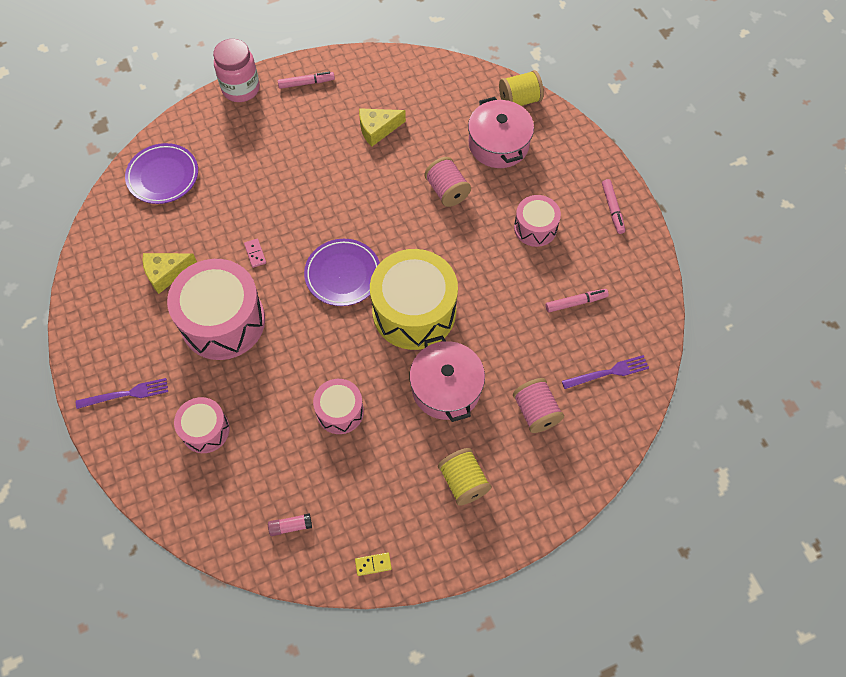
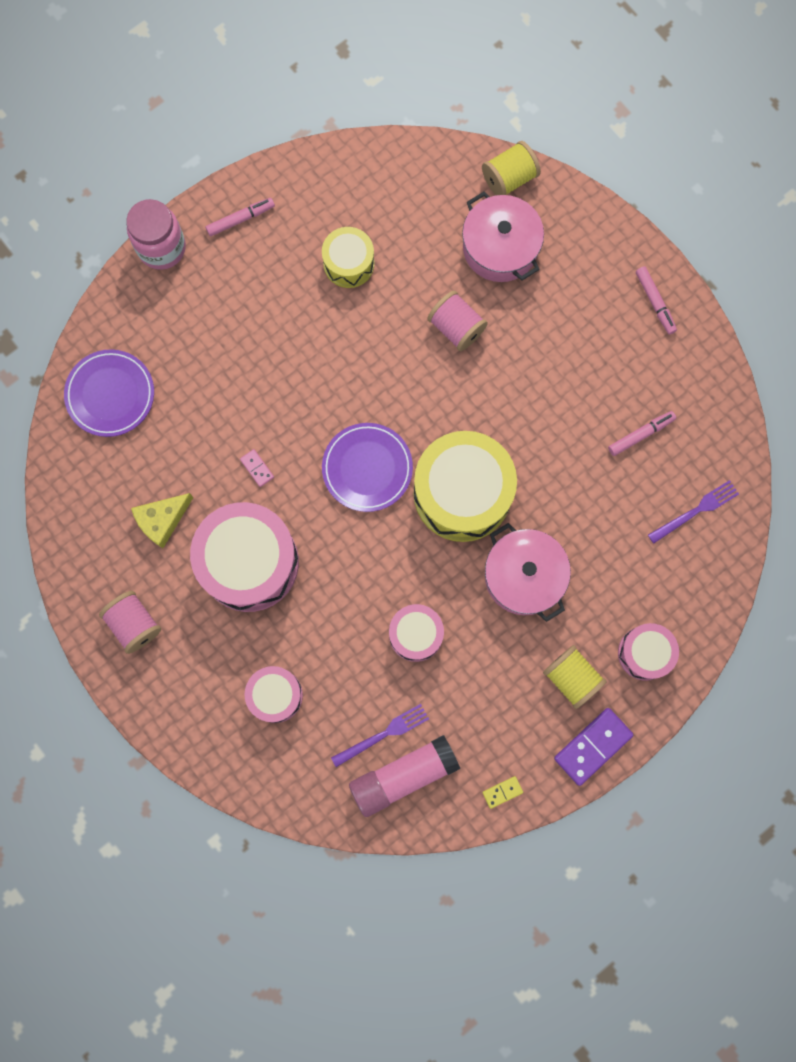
camera: 15 degrees left, 15 degrees up
purple fork [76,378,168,409] -> purple fork moved to [331,704,429,767]
pink glue stick [268,513,312,536] -> pink glue stick [349,735,461,817], size x2.33
yellow cheese [359,108,406,147] -> yellow drum [322,227,374,288]
pink spool [513,378,564,433] -> pink spool moved to [99,591,161,654]
pink drum [514,195,561,247] -> pink drum moved to [618,623,679,681]
none -> purple domino [554,708,634,786]

